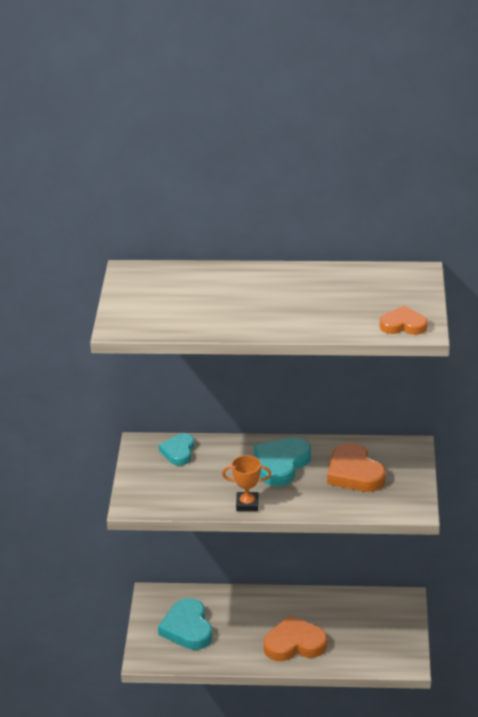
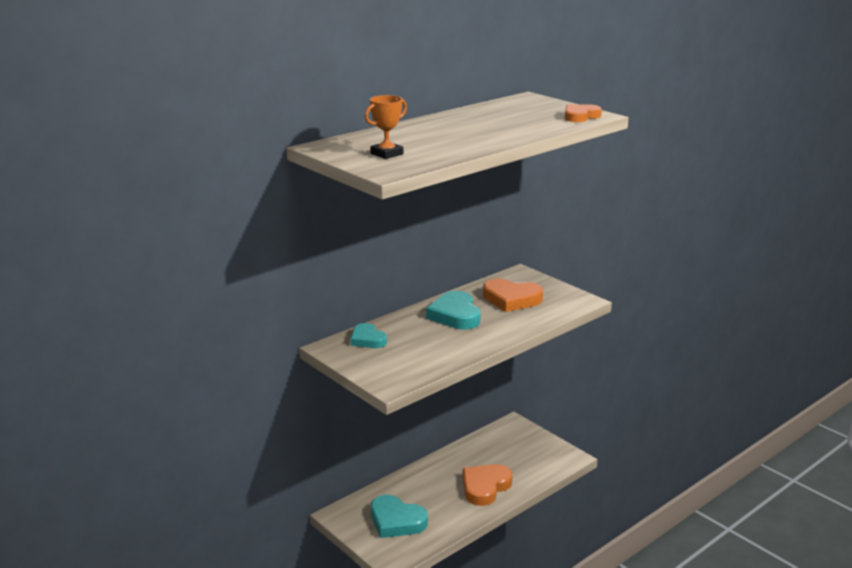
camera: 45 degrees left, 10 degrees down
orange trophy [222,455,271,511] -> orange trophy moved to [365,95,407,159]

